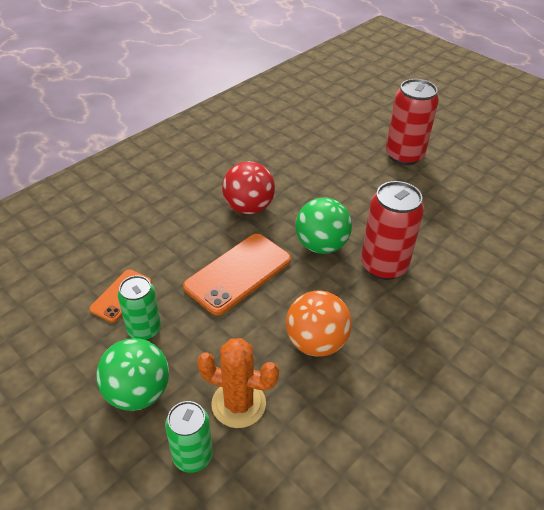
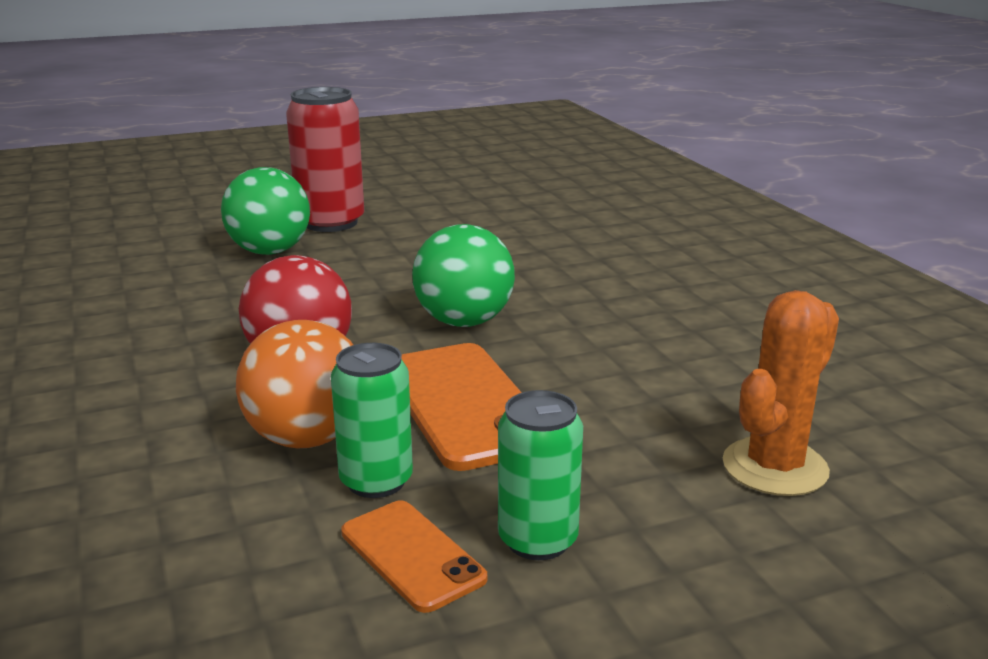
camera: 65 degrees left, 20 degrees down
green ball [96,338,169,411] -> green ball moved to [221,167,310,255]
green can [165,401,213,473] -> green can moved to [331,343,413,498]
orange ball [286,291,352,357] -> orange ball moved to [236,320,353,448]
red can [361,181,424,280] -> none

